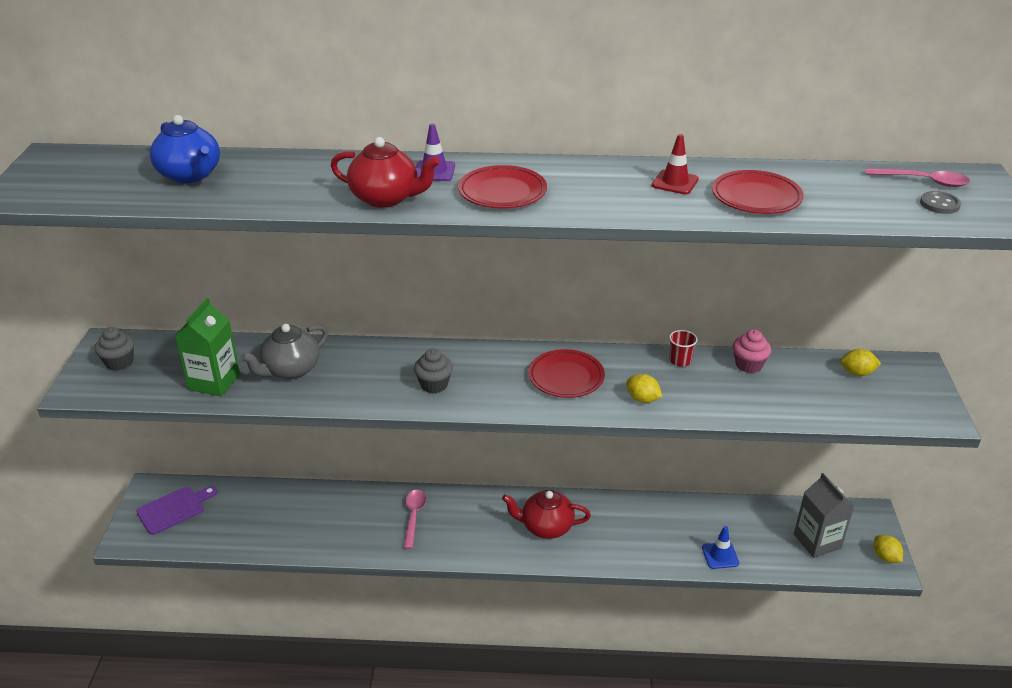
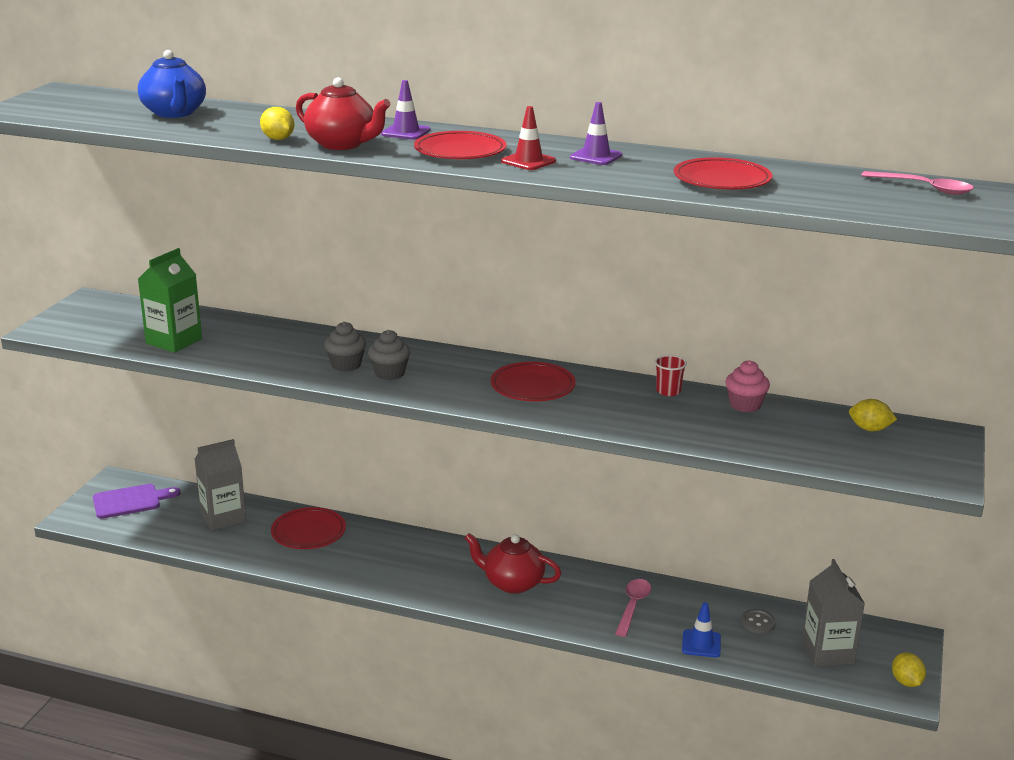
camera: 15 degrees right, 10 degrees down
grey cupcake [95,327,134,371] -> grey cupcake moved to [324,322,366,371]
grey teapot [241,324,328,379] -> none
pink spoon [404,490,426,549] -> pink spoon moved to [615,579,651,637]
yellow lemon [626,374,662,403] -> yellow lemon moved to [260,107,294,140]
red traffic cone [652,134,699,194] -> red traffic cone moved to [501,106,556,170]
grey button [920,191,961,214] -> grey button moved to [741,609,776,634]
none -> grey carton [195,439,246,530]
none -> red plate [271,507,346,549]
none -> purple traffic cone [570,102,622,165]

